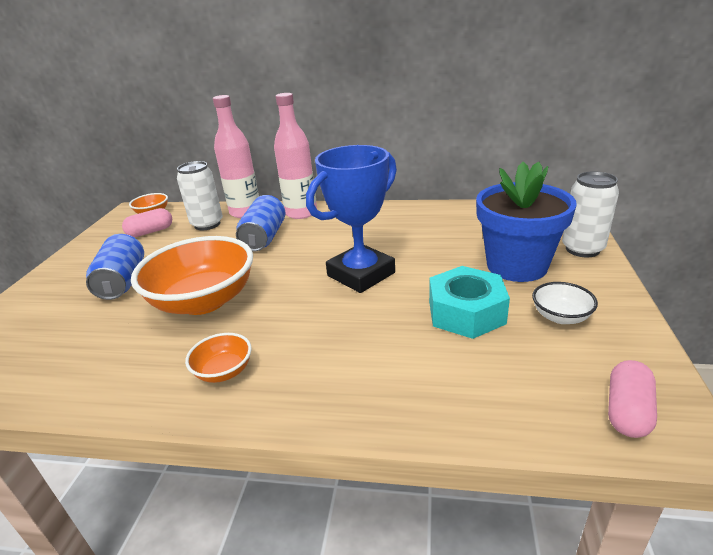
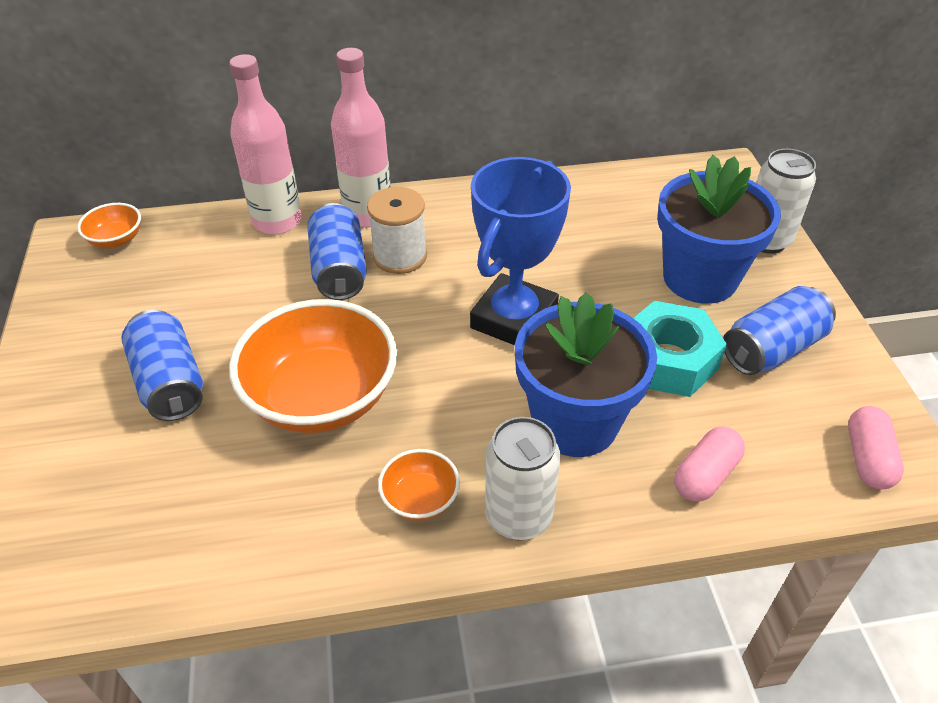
camera: 20 degrees left, 15 degrees up
pink capsule [122,208,172,237] -> pink capsule moved to [674,426,745,502]
white can [177,161,223,230] -> white can moved to [485,417,561,540]
white bowl [532,282,598,324] -> blue can [723,286,836,375]
none -> white spool [367,187,427,274]
none -> blue flower pot [515,292,657,457]

